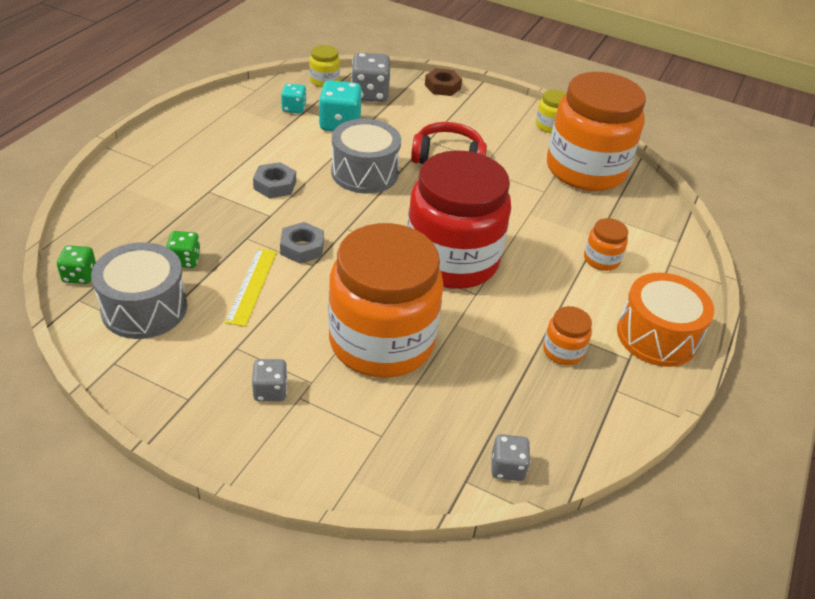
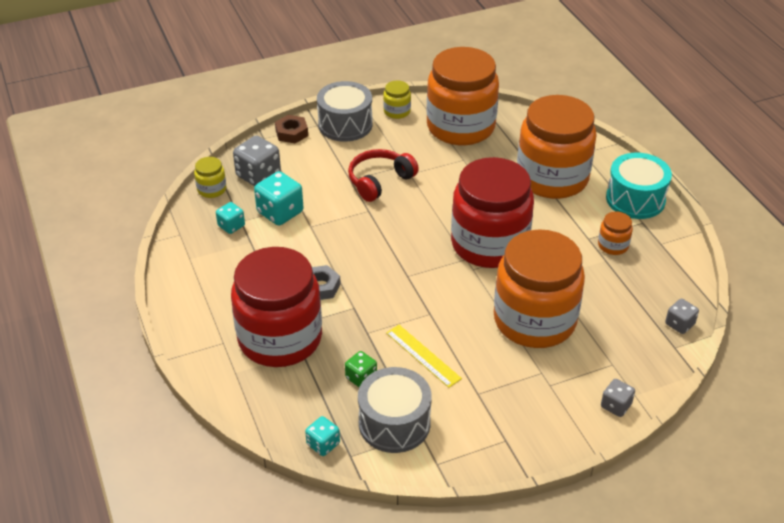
camera: 45 degrees left, 0 degrees up
green dice [57,245,96,284] -> turquoise dice [305,416,340,456]
grey dice [252,359,288,401] -> grey dice moved to [601,379,635,417]
grey nut [280,222,324,264] -> none
grey drum [331,119,401,193] -> grey drum moved to [317,81,373,142]
orange jar [584,218,628,271] -> orange jar [517,95,597,199], size x2.50
orange drum [617,273,714,367] -> turquoise drum [606,153,672,219]
none -> red jar [231,247,322,367]

